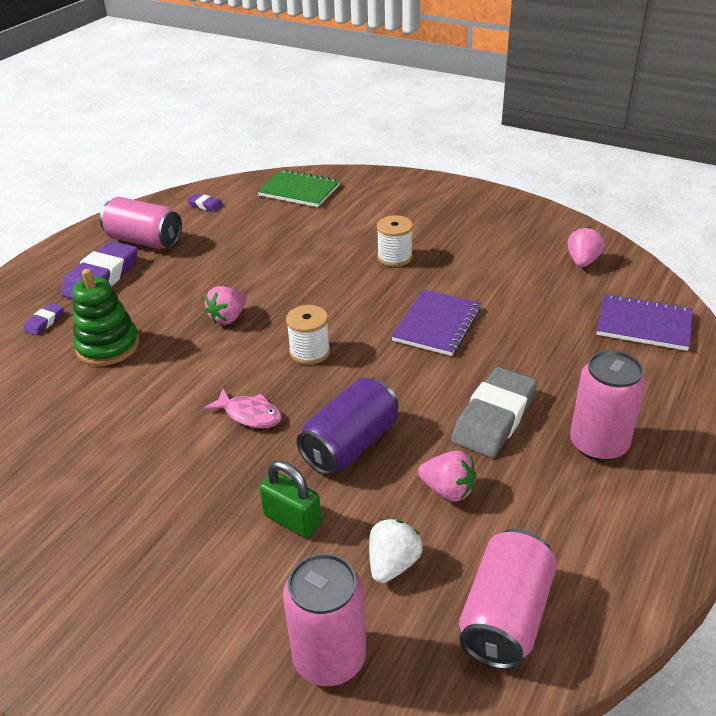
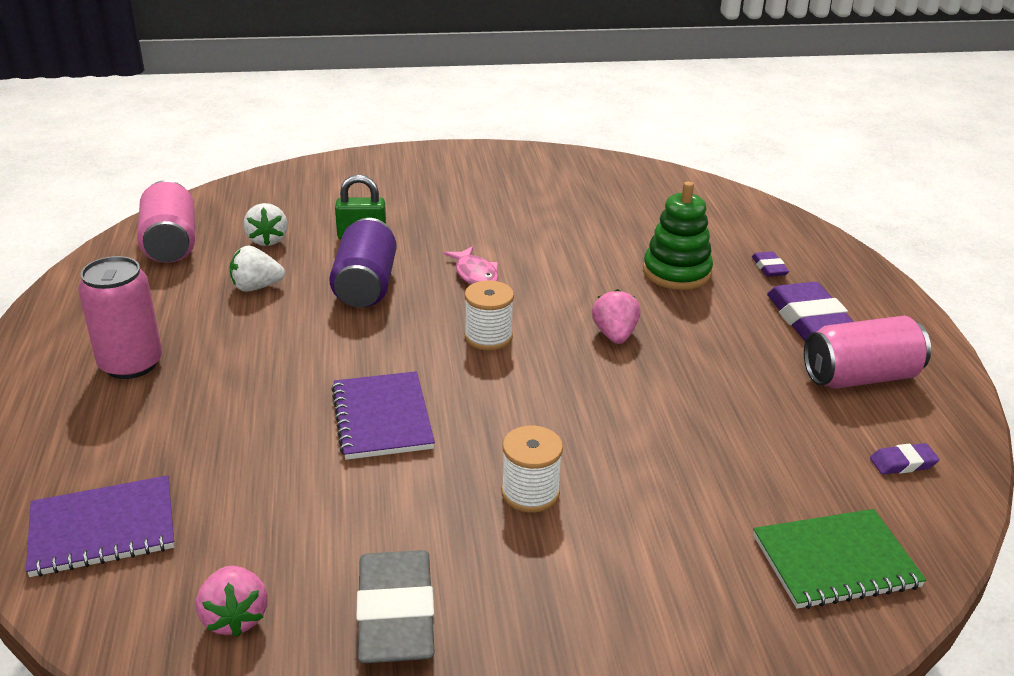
camera: 140 degrees right, 5 degrees down
pink fish [203,389,282,428] -> pink fish turned 105 degrees counterclockwise [443,246,498,285]
pink can [283,553,366,686] -> none
pink strawberry [418,451,476,502] -> white strawberry [229,245,285,292]
grey eraser [451,367,537,458] -> grey eraser moved to [356,550,435,663]

